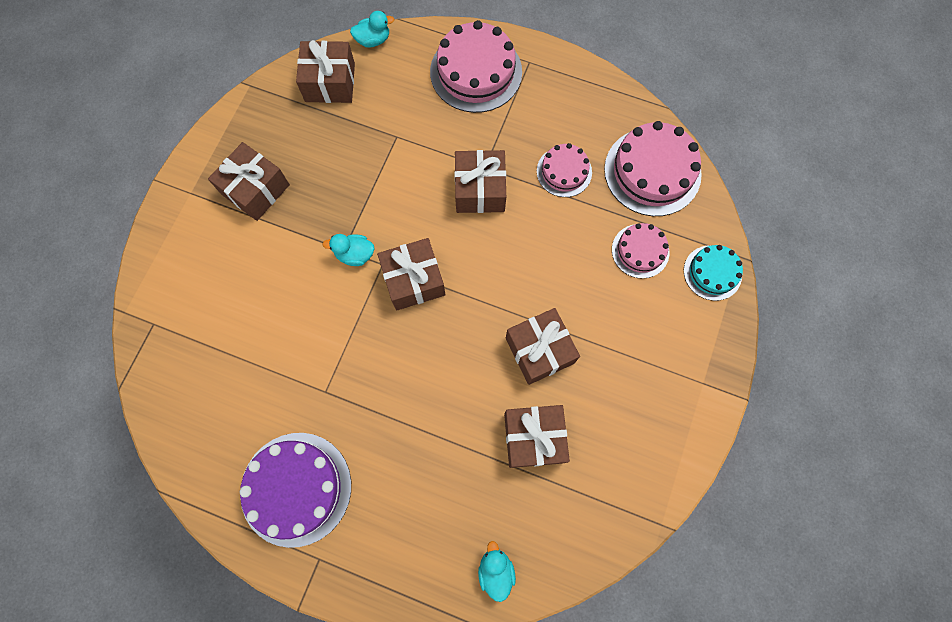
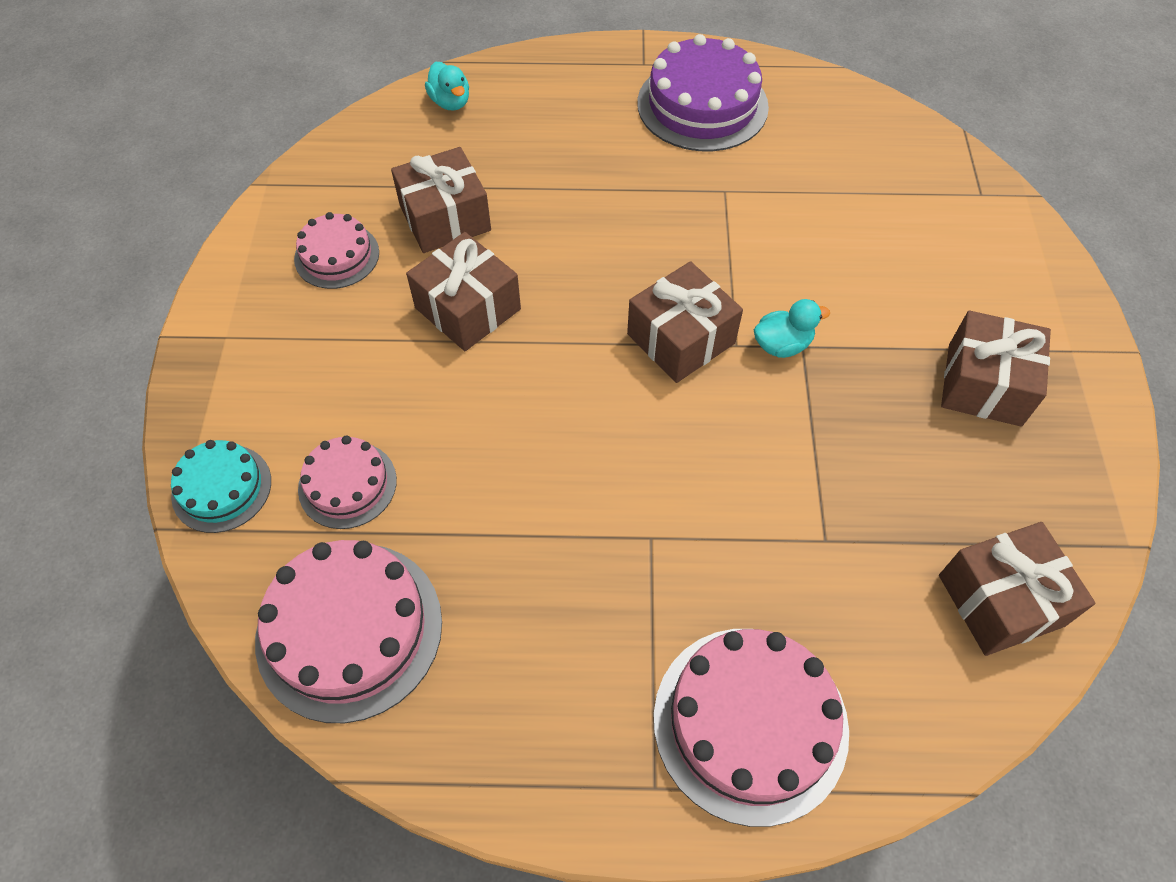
camera: 160 degrees right, 15 degrees down
turquoise duck [350,11,394,48] -> none
brown gift [454,150,506,213] -> none
pink cake [537,143,592,197] -> pink cake moved to [294,212,379,289]

